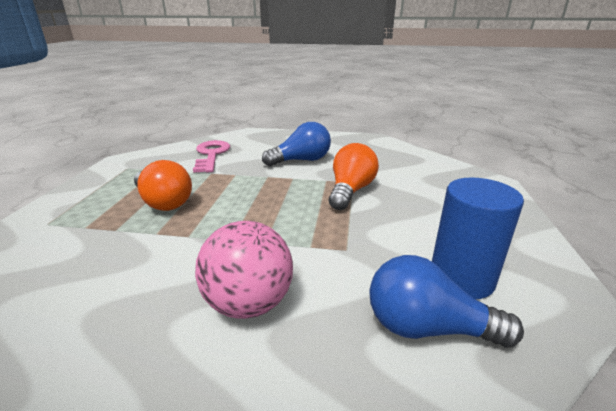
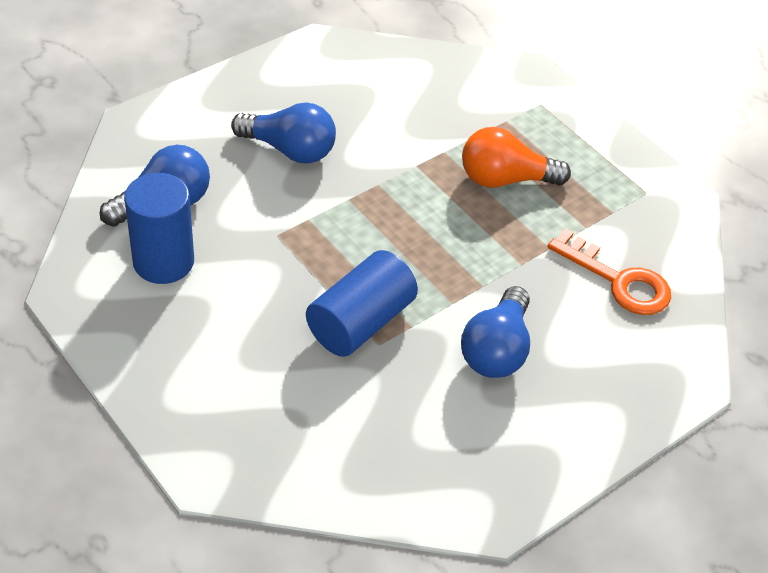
camera: 130 degrees right, 20 degrees up
pink key [193,140,230,173] -> orange key [547,228,671,315]
pink ball [195,221,293,319] -> blue light bulb [231,102,336,164]
orange light bulb [329,143,379,210] -> blue cylinder [306,250,418,357]

